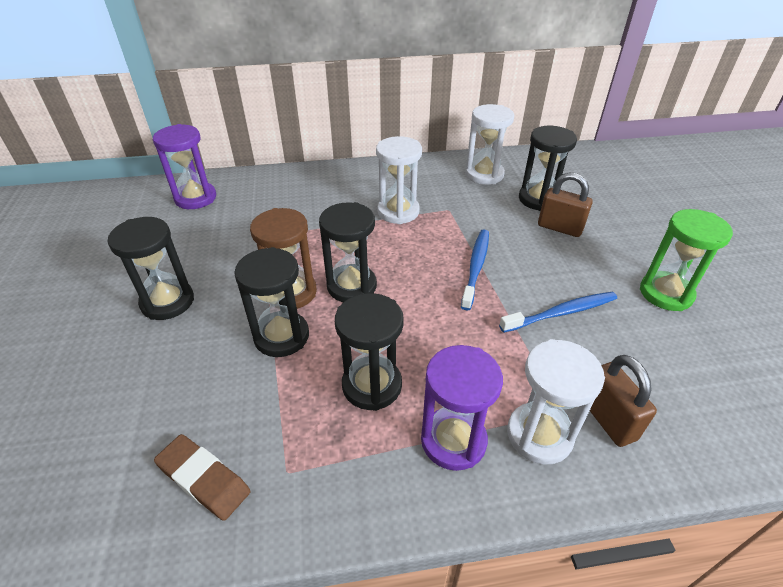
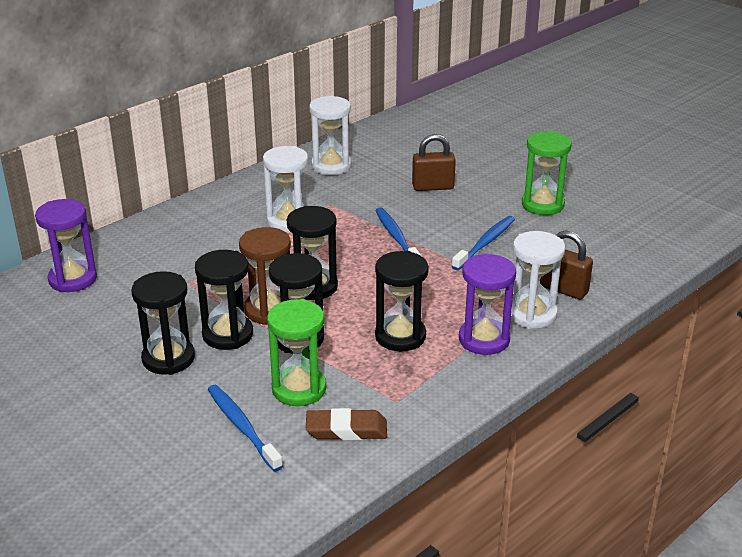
camera: 35 degrees left, 10 degrees down
black hourglass [519,126,577,211] -> black hourglass moved to [195,250,253,350]
none -> blue toothbrush [208,385,283,472]
none -> green hourglass [267,299,326,406]

